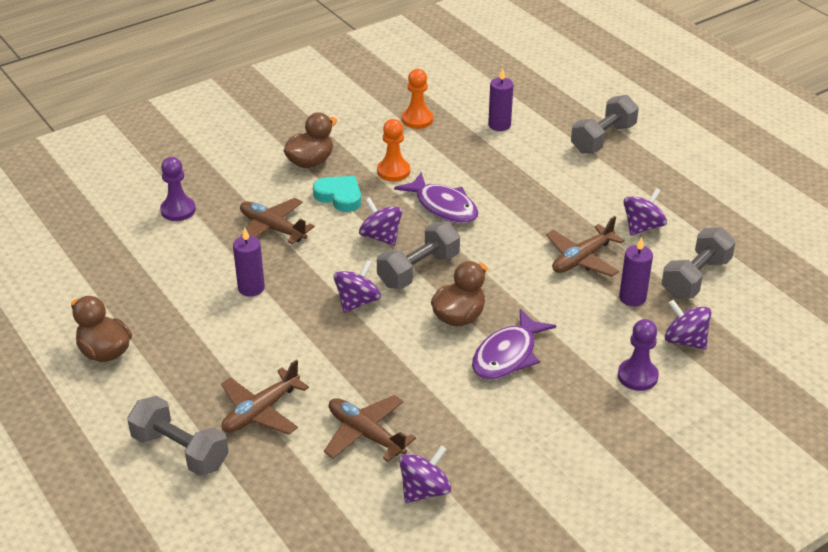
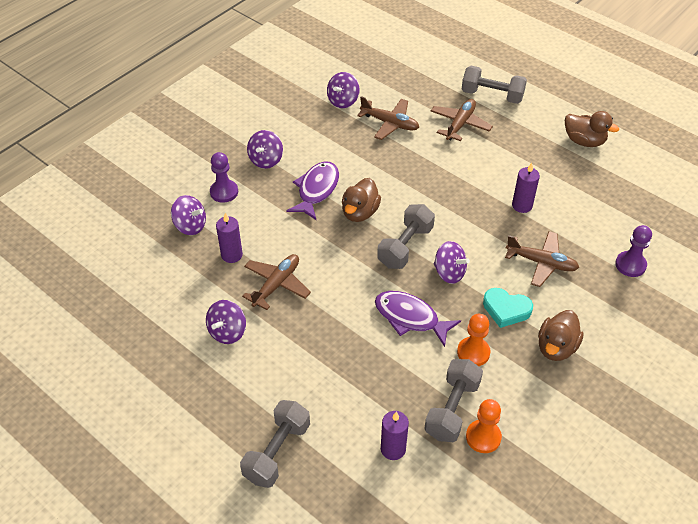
camera: 165 degrees right, 10 degrees up
purple spinning top [334,260,381,313] -> purple spinning top moved to [247,130,283,169]
grey dumbbell [662,227,736,298] -> grey dumbbell moved to [424,359,483,442]

